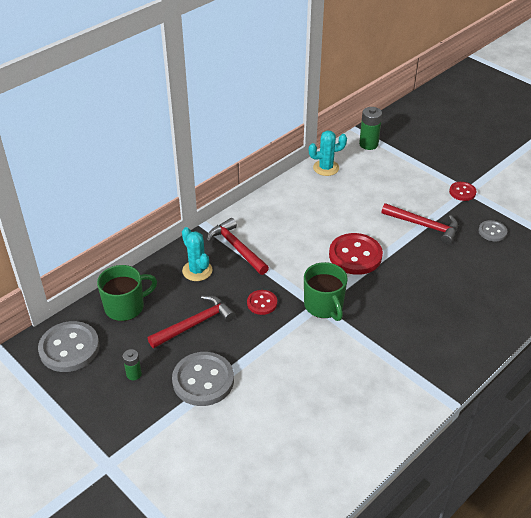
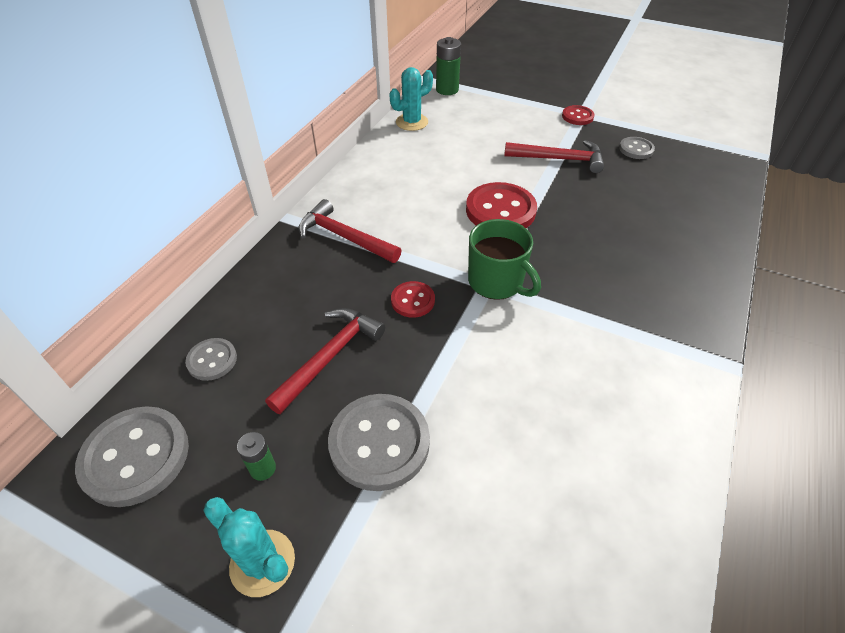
camera: 20 degrees left, 5 degrees up
green mug [97,265,157,321] -> grey button [185,338,237,381]
turquoise cactus [182,227,213,281] -> turquoise cactus moved to [203,497,295,597]

